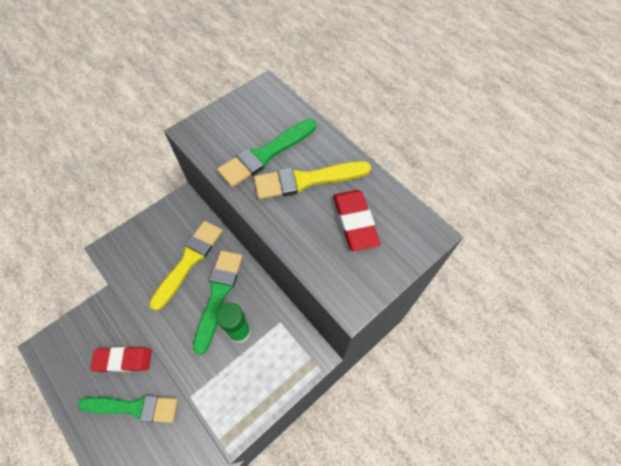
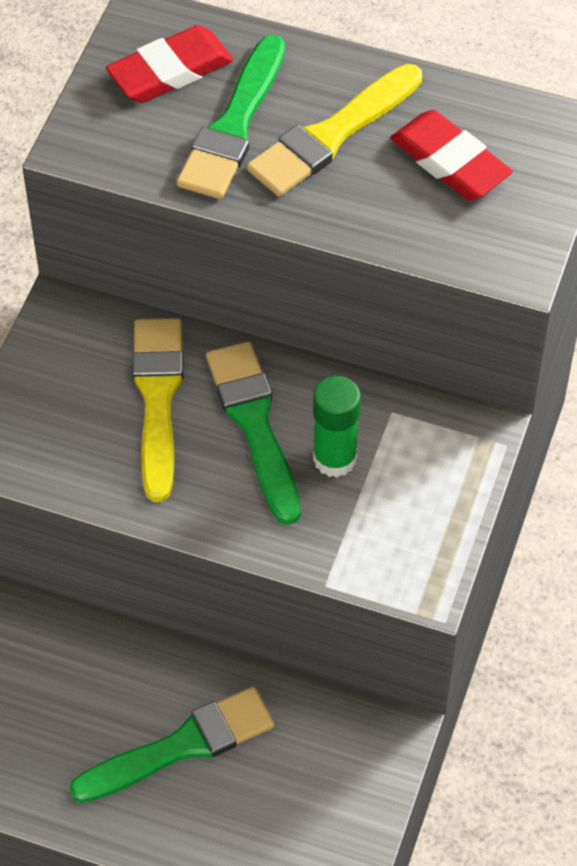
camera: 30 degrees left, 5 degrees down
red eraser [90,347,152,372] -> red eraser moved to [106,25,234,103]

